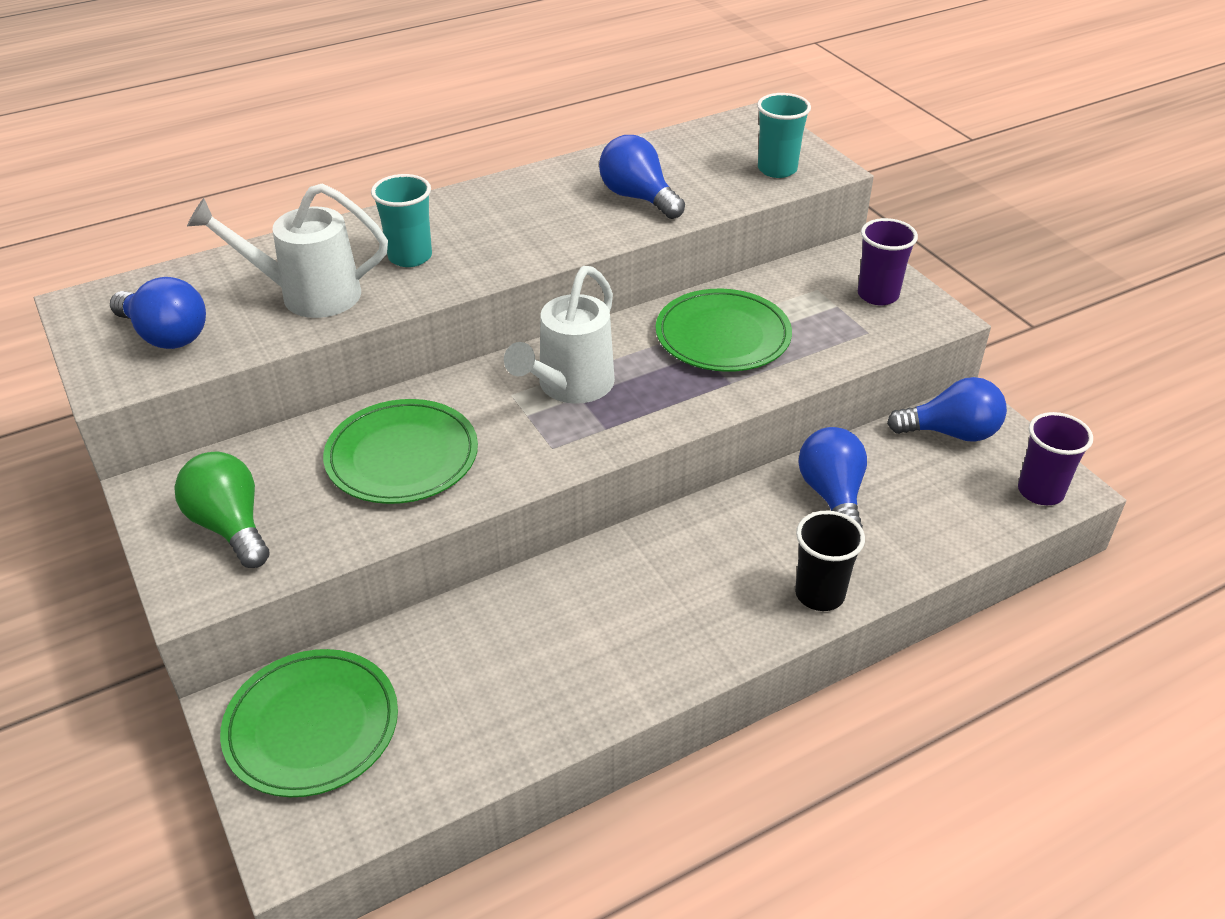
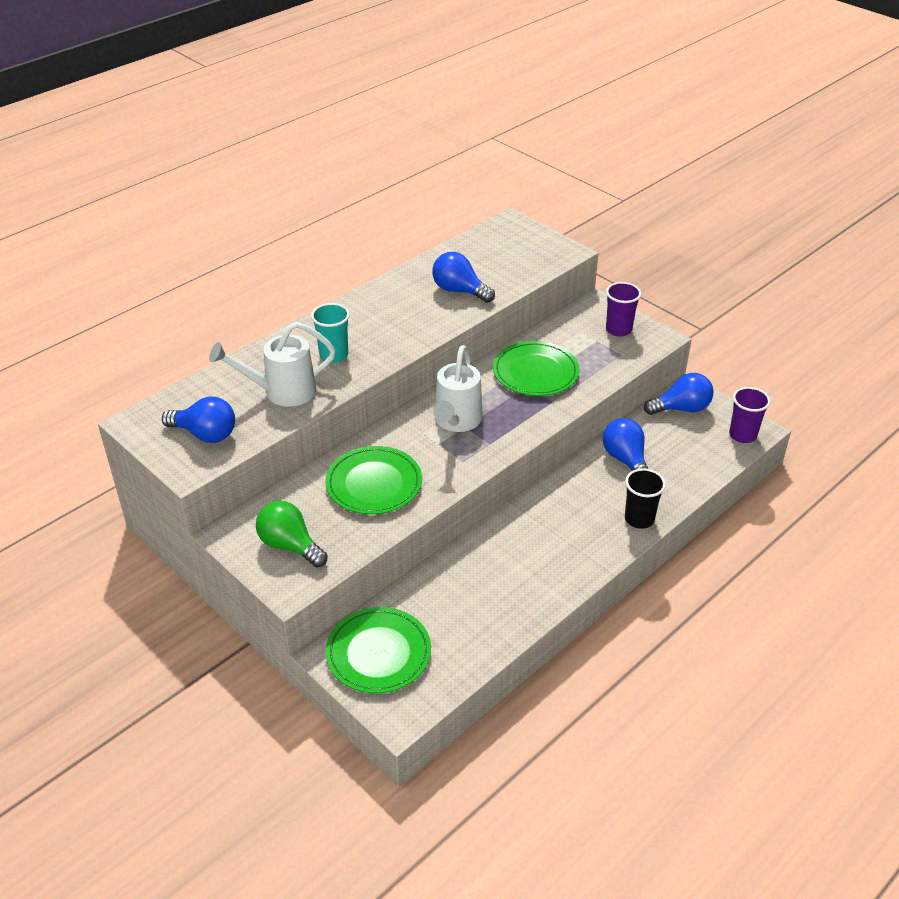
camera: 15 degrees left, 0 degrees up
turquoise cup [757,93,811,178] -> none

